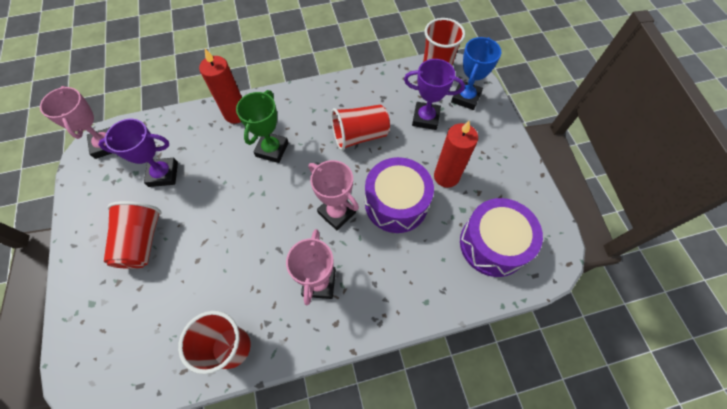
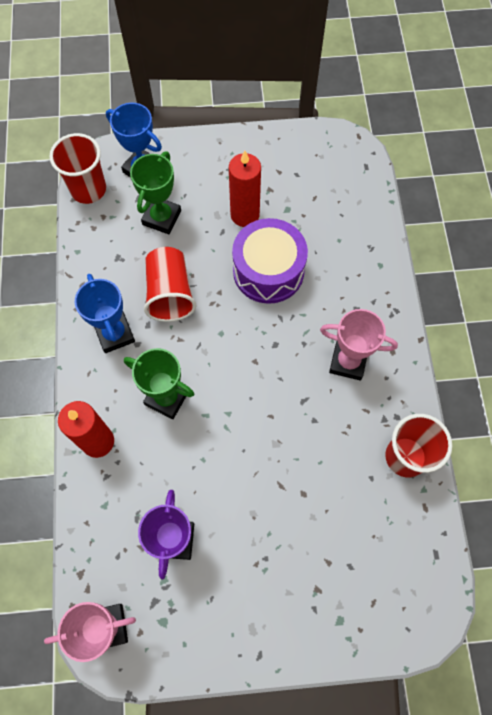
camera: 80 degrees left, 5 degrees up
red cup [104,201,162,269] -> none
pink trophy [309,160,359,230] -> none
purple trophy [404,59,465,130] -> green trophy [130,152,181,234]
purple drum [460,198,543,277] -> none
none -> blue trophy [75,274,135,353]

